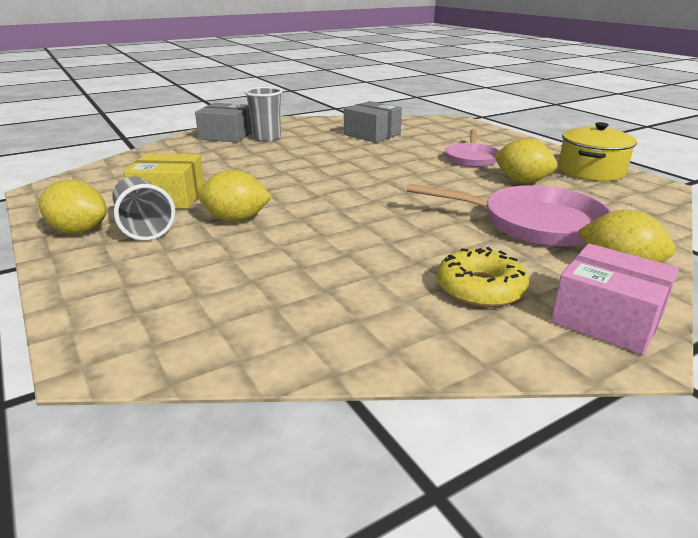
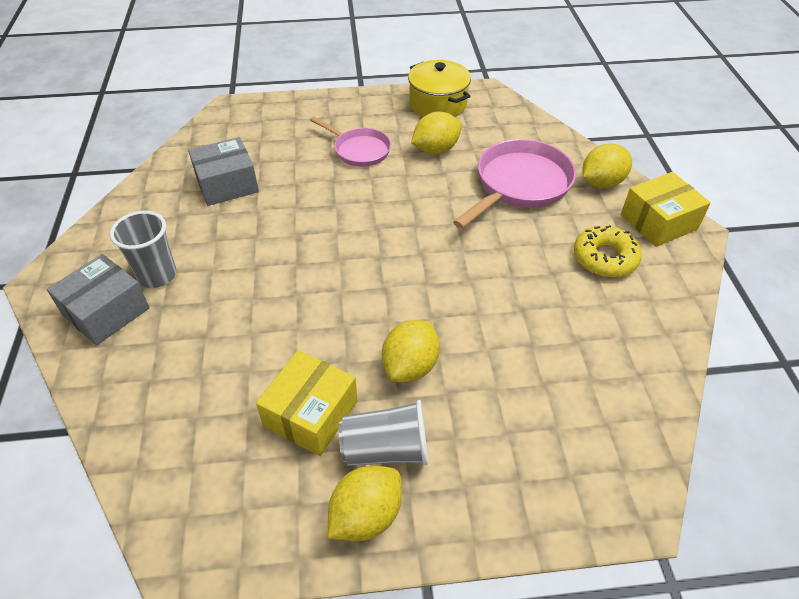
camera: 65 degrees left, 20 degrees up
pink box [551,243,679,355] -> yellow box [621,172,711,247]

